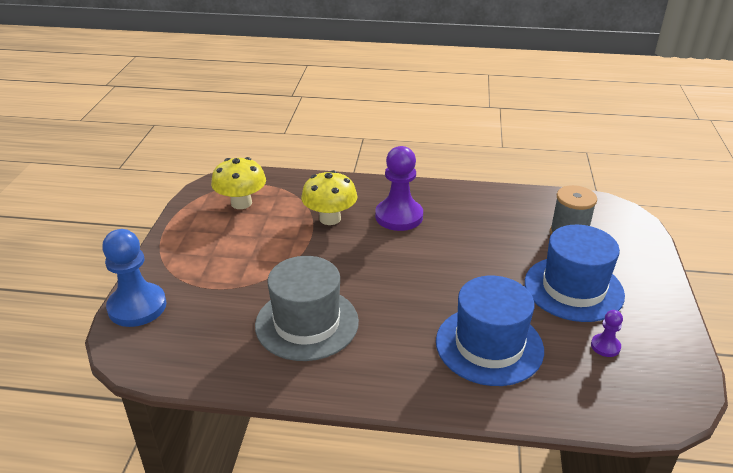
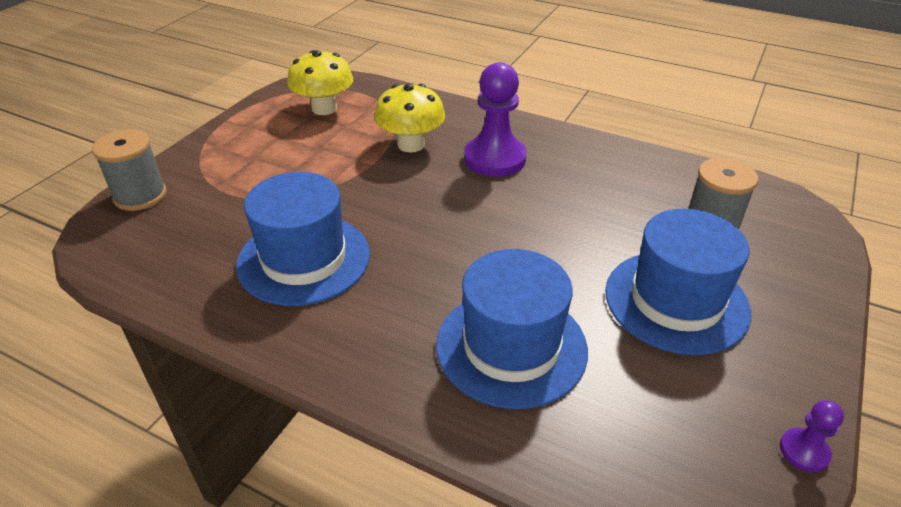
camera: 20 degrees right, 5 degrees up
blue pawn [102,229,166,327] -> grey spool [92,129,167,211]
grey hat [255,256,359,361] -> blue hat [236,172,370,306]
purple pawn [591,310,623,357] -> purple pawn moved to [780,400,844,472]

